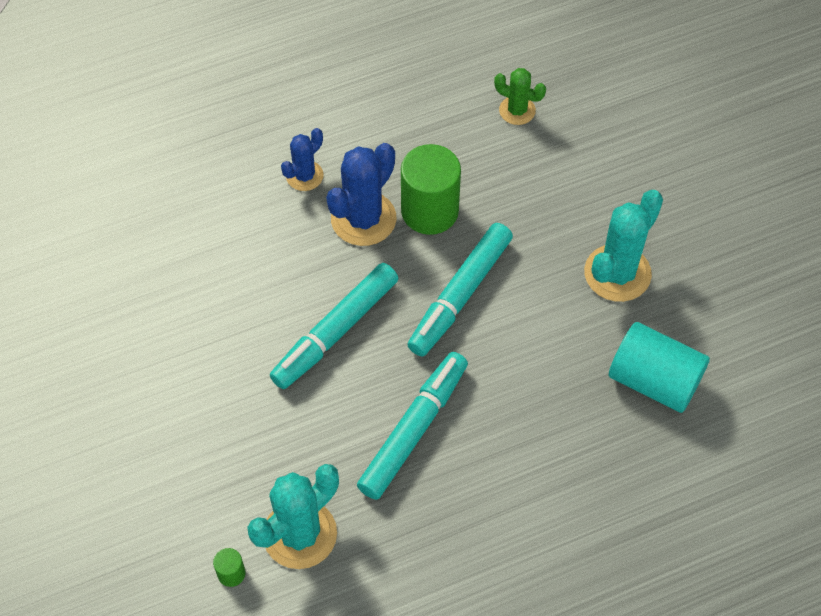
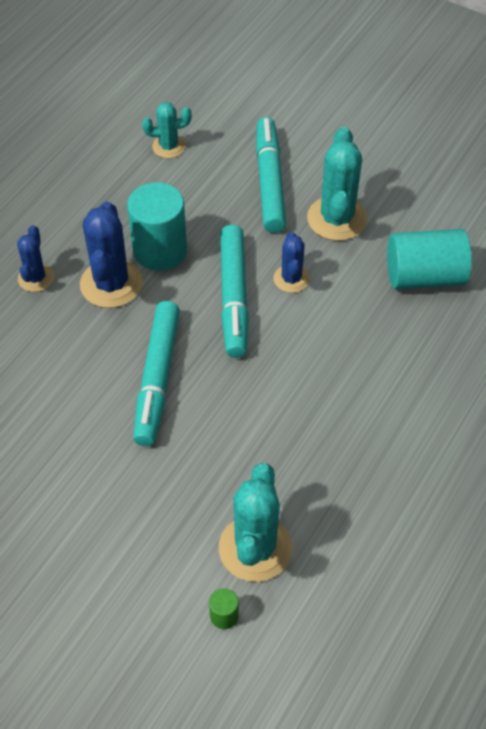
camera: 35 degrees left, 5 degrees down
turquoise marker [357,352,468,500] -> turquoise marker moved to [256,117,286,233]
green cylinder [401,144,461,235] -> turquoise cylinder [127,182,187,271]
green cactus [494,68,546,125] -> turquoise cactus [142,102,192,158]
none -> blue cactus [273,232,310,293]

